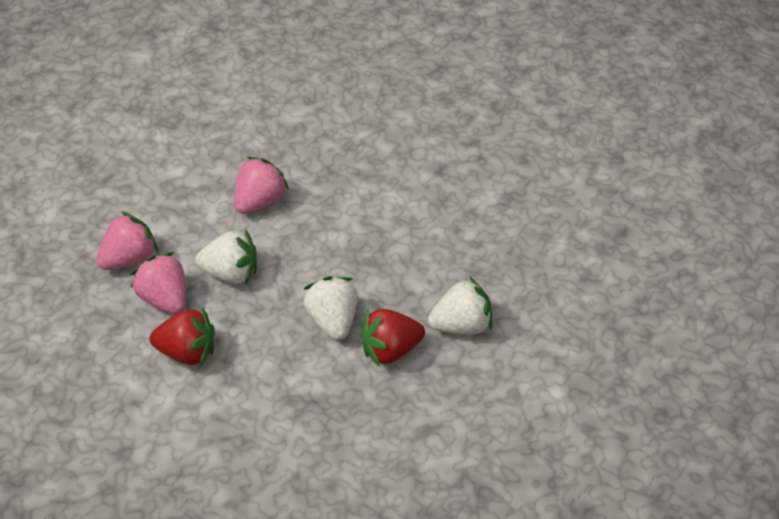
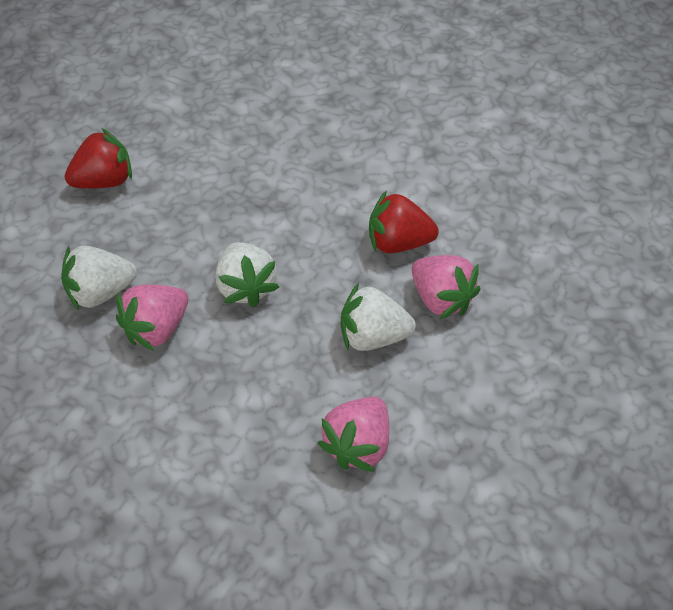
camera: 175 degrees right, 5 degrees up
pink strawberry [96,212,158,270] -> pink strawberry moved to [116,285,189,351]
red strawberry [360,309,425,367] -> red strawberry moved to [65,128,132,188]

